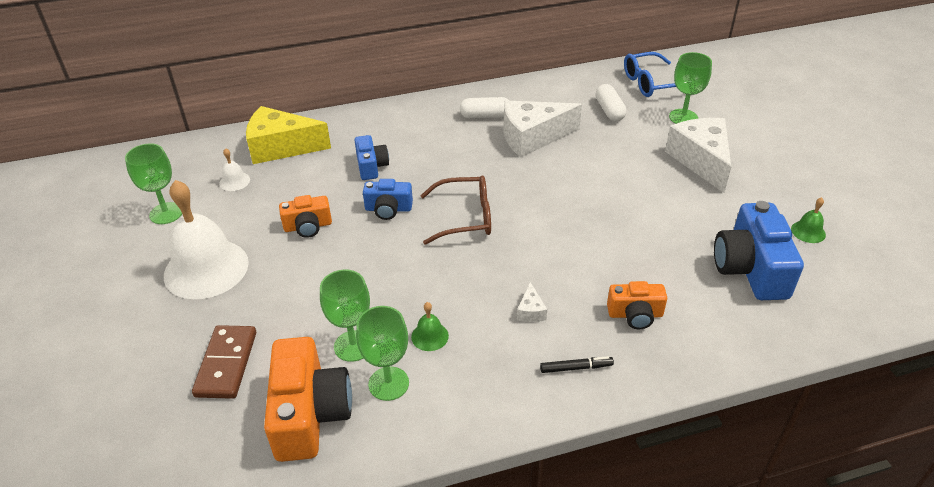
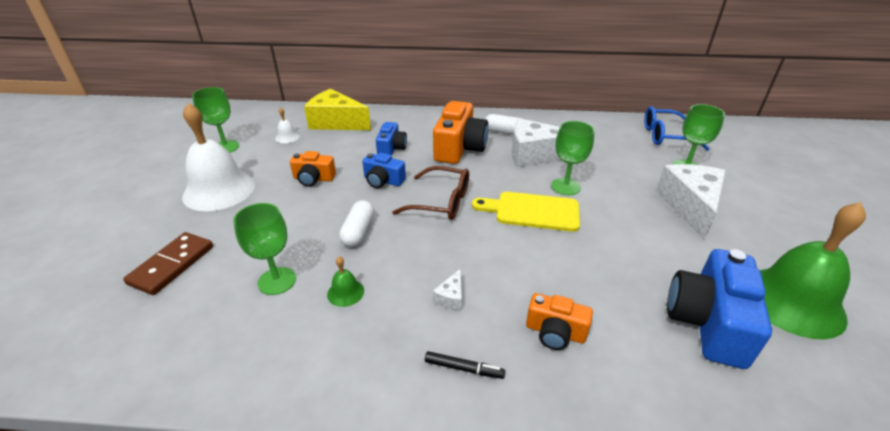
camera: 20 degrees right, 5 degrees down
orange camera [264,337,352,462] -> orange camera moved to [433,101,488,164]
green goblet [356,306,409,401] -> green goblet moved to [551,121,594,195]
white capsule [595,84,627,121] -> white capsule moved to [339,200,374,247]
green bell [791,197,826,243] -> green bell [760,202,866,339], size x2.44
none -> yellow cutting board [472,192,580,232]

